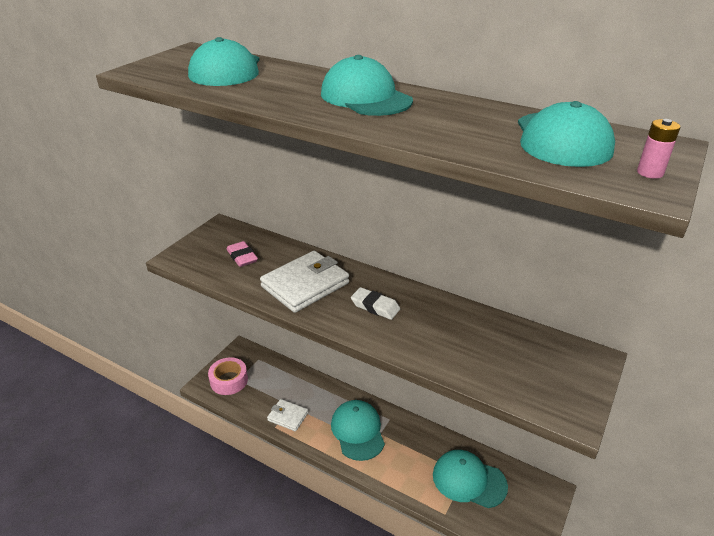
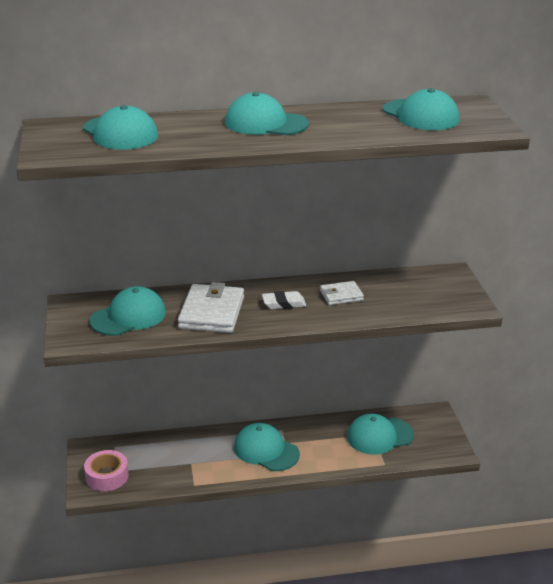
camera: 40 degrees left, 5 degrees down
pink eraser [227,241,258,267] -> turquoise cap [90,286,166,336]
white wallet [267,399,308,431] -> white wallet moved to [320,281,364,305]
pink battery [637,119,681,179] -> none

